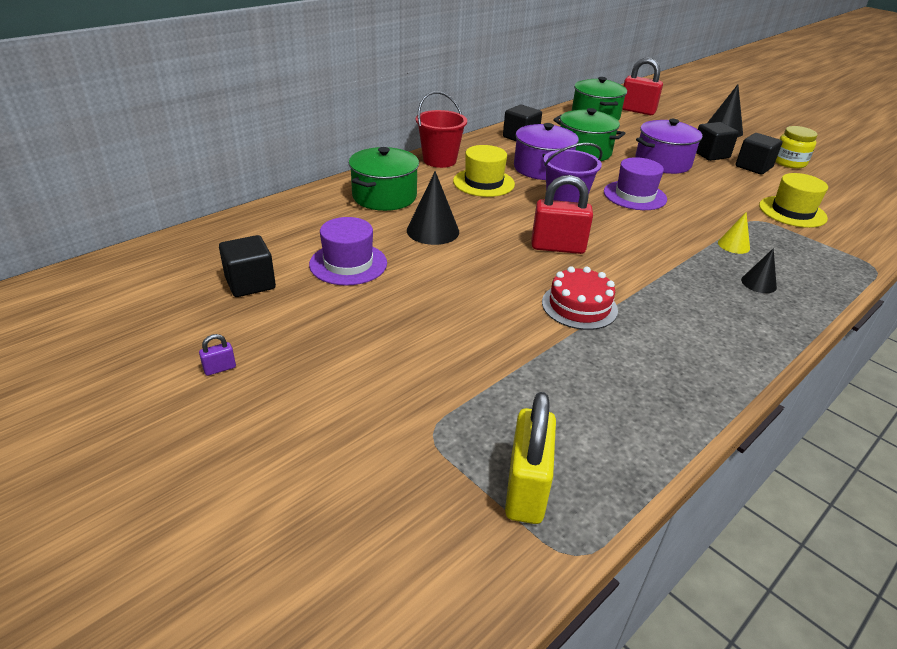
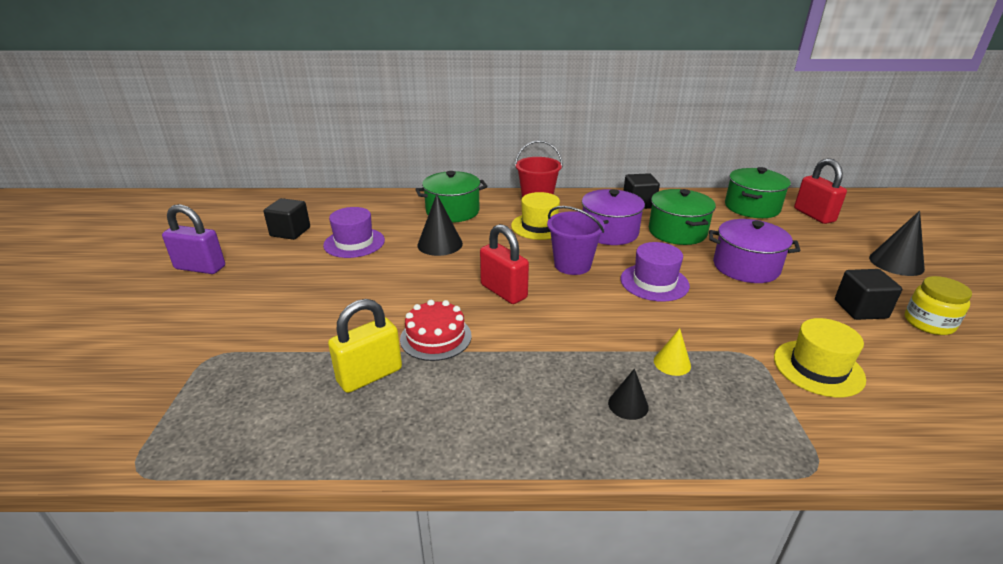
camera: 45 degrees right, 5 degrees down
purple padlock [199,334,236,376] -> purple padlock [162,204,225,274], size x2.37
yellow padlock [505,392,556,524] -> yellow padlock moved to [328,299,402,393]
black cube [696,122,739,161] -> none

